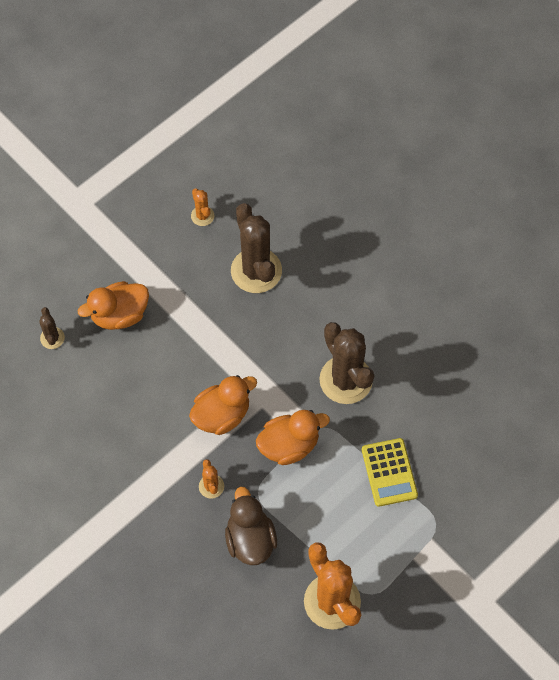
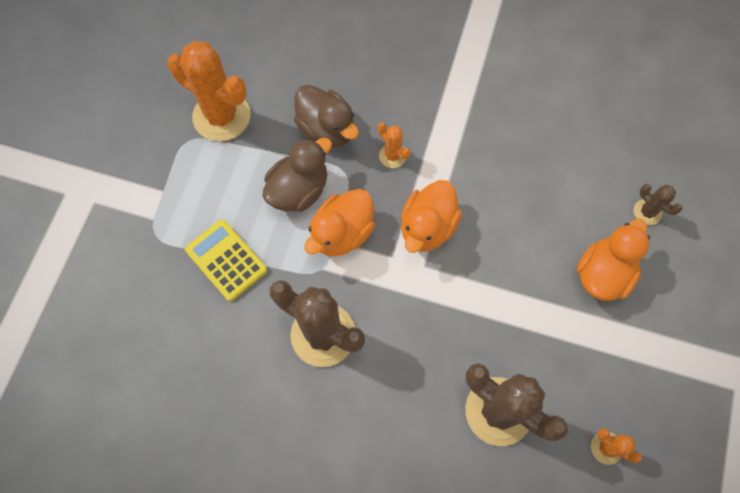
camera: 150 degrees right, 5 degrees up
none -> brown duck [262,138,332,212]

